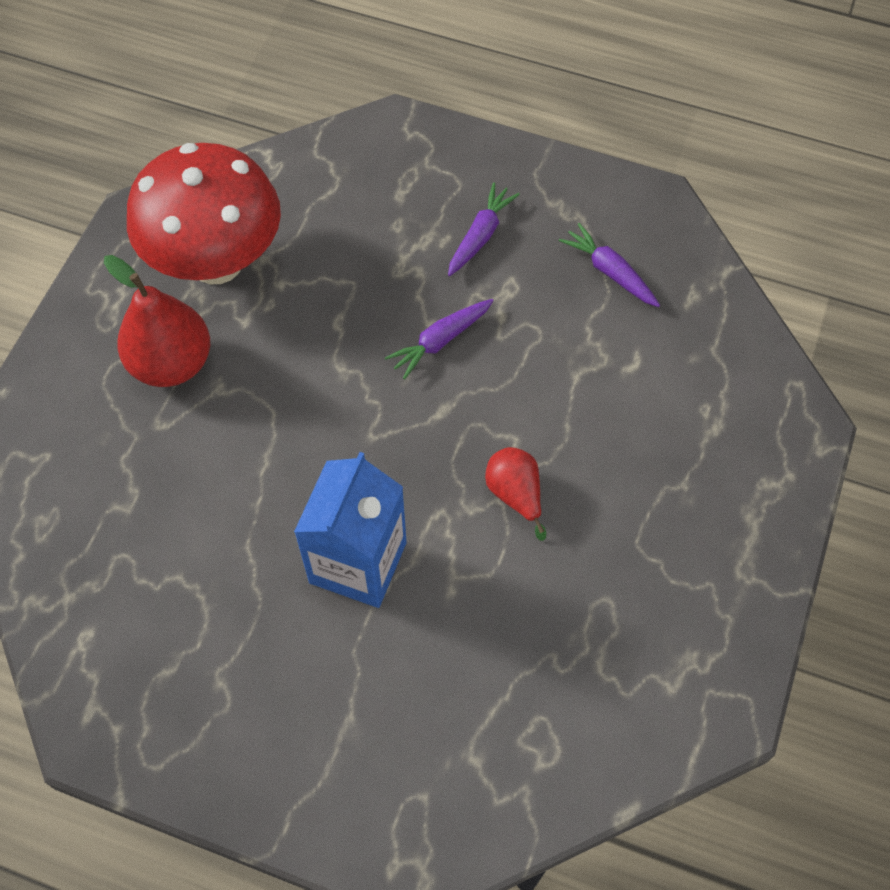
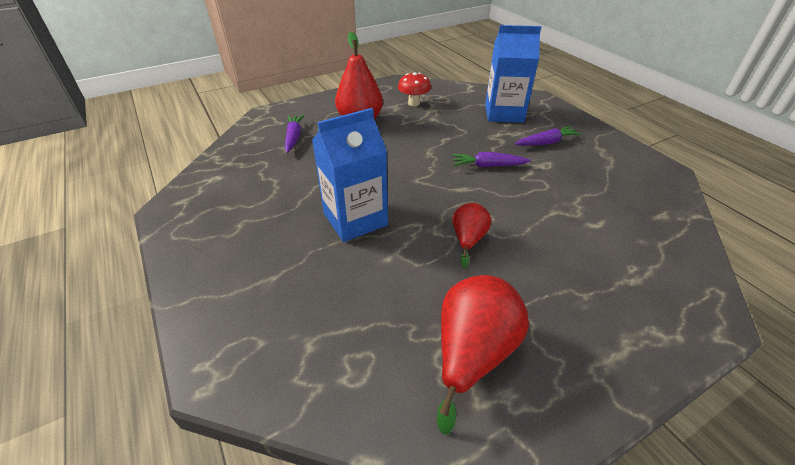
camera: 40 degrees right, 20 degrees down
red mushroom [127,143,281,284] -> red mushroom [398,72,431,106], size x0.44
purple carrot [559,223,660,307] -> purple carrot moved to [285,115,305,153]
none -> red pear [437,275,529,435]
none -> blue carton [485,25,541,123]

